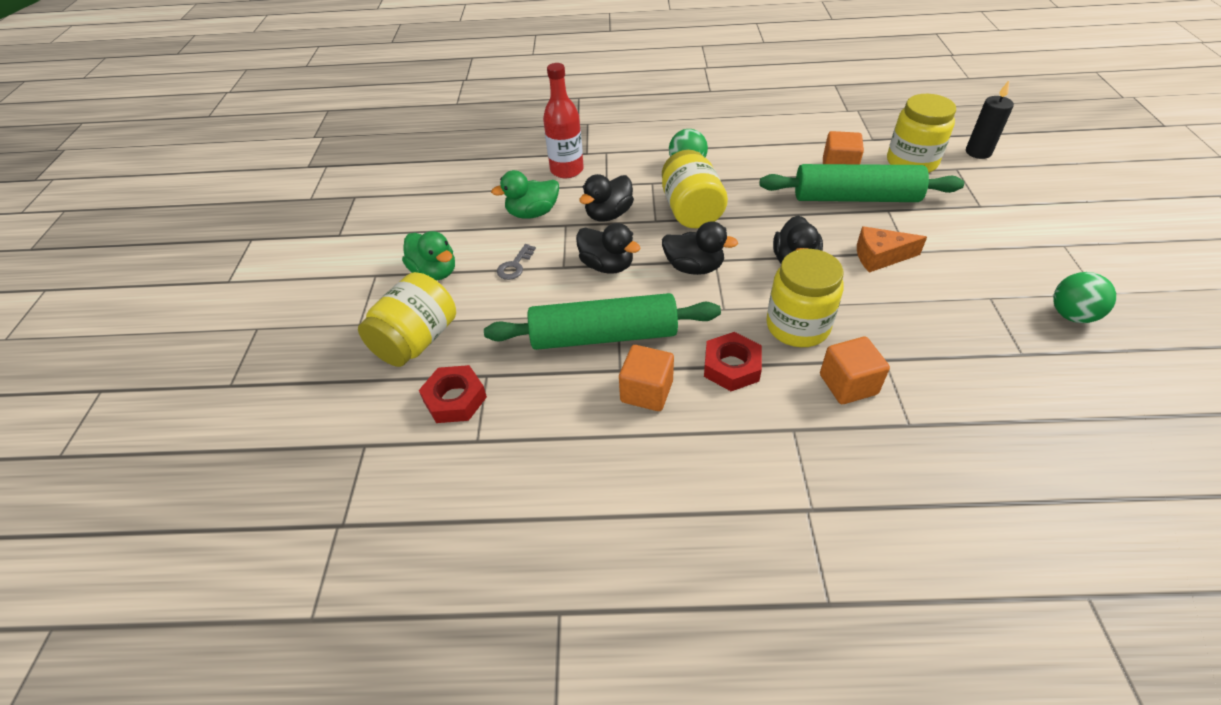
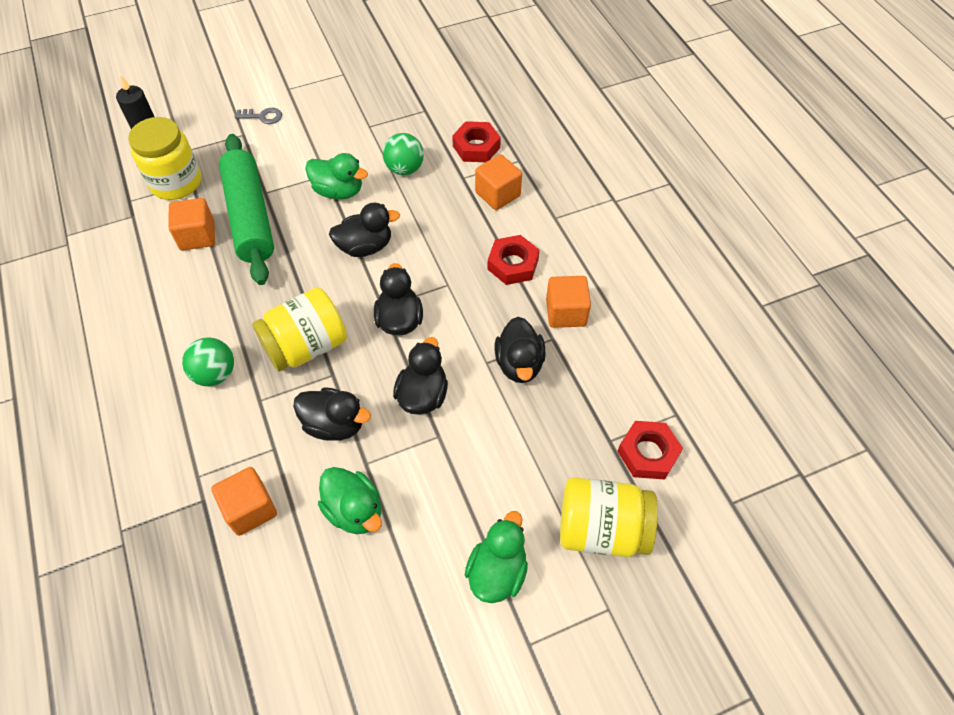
camera: 115 degrees left, 10 degrees up
green rolling pin [484,293,721,350] -> black duck [495,317,546,383]
grey key [497,244,536,280] -> grey key moved to [235,108,282,124]
red bottle [543,63,584,178] -> orange cube [211,467,277,536]
yellow jar [766,249,844,347] -> none
orange cheese [857,226,927,273] -> green duck [305,153,368,200]
green ball [1053,272,1116,323] -> green ball moved to [383,133,424,175]
none -> red nut [452,121,501,162]

